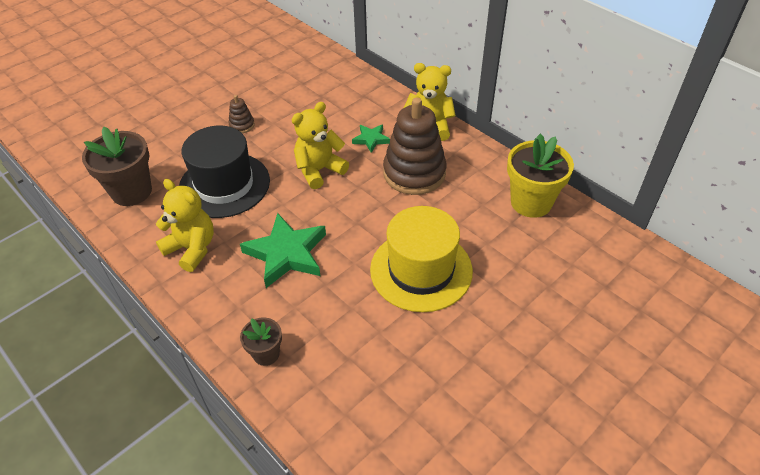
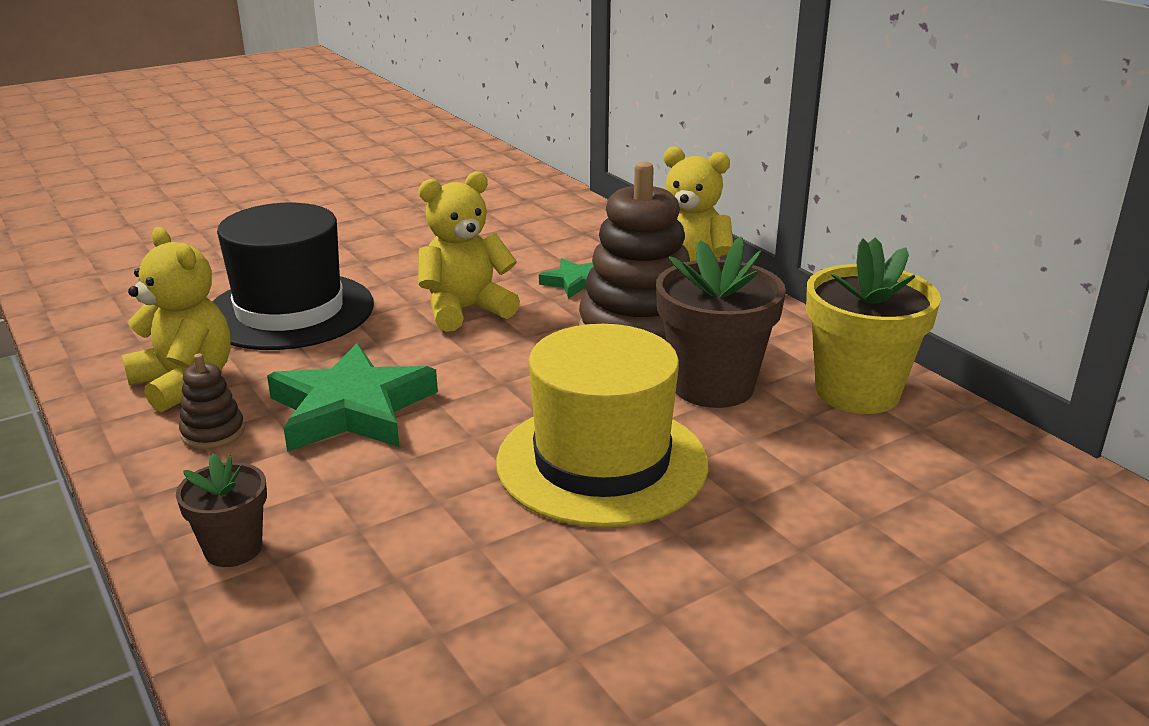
camera: 10 degrees right, 20 degrees down
brown flower pot [82,127,152,206] -> brown flower pot moved to [656,237,786,408]
brown stacking toy [229,95,255,133] -> brown stacking toy moved to [179,353,245,449]

